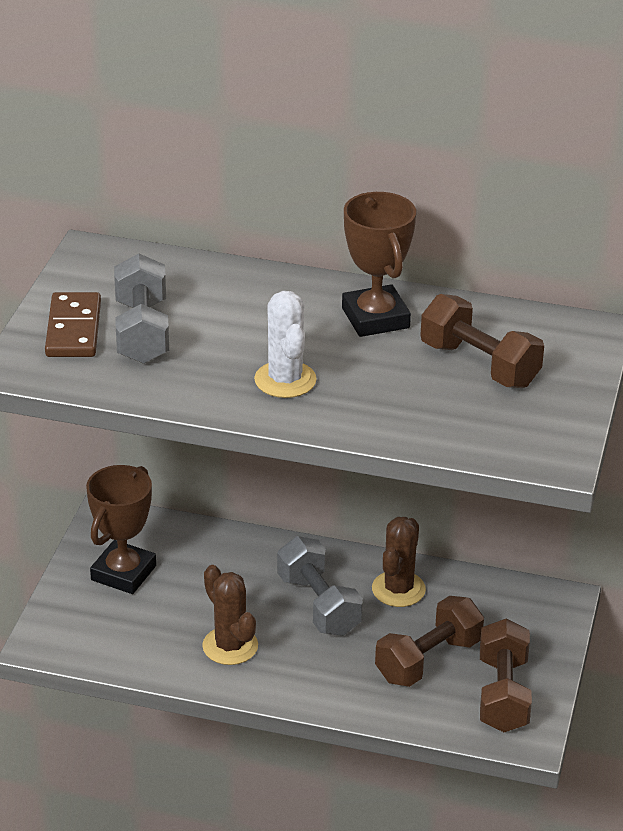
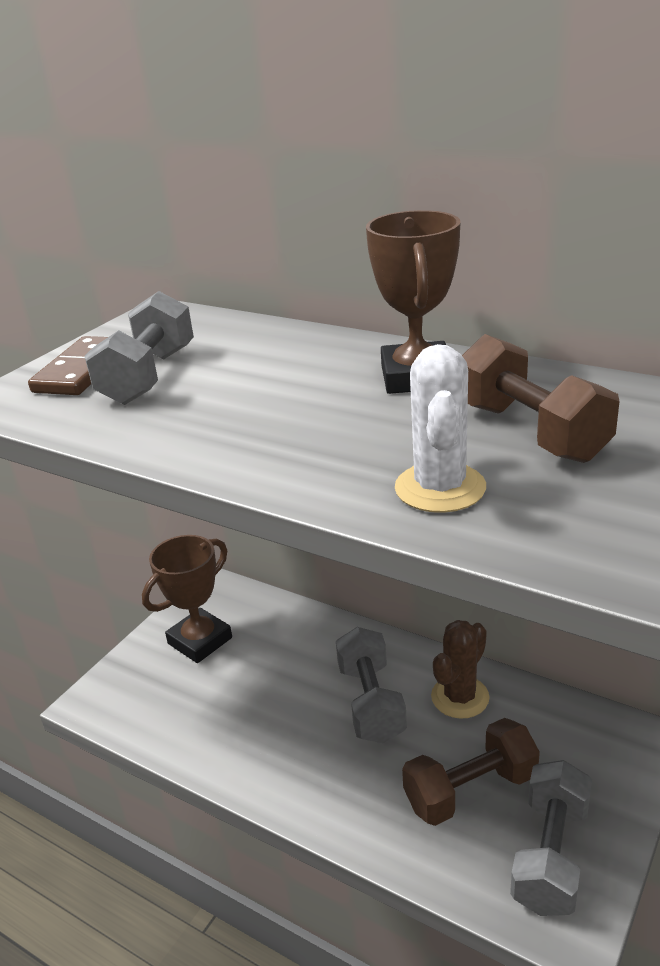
camera: 20 degrees right, 5 degrees down
brown cactus [202,565,258,665] -> none
white cactus [254,291,317,398] -> white cactus moved to [395,344,486,513]
brown dumbbell [480,619,532,732] -> grey dumbbell [510,760,592,916]

